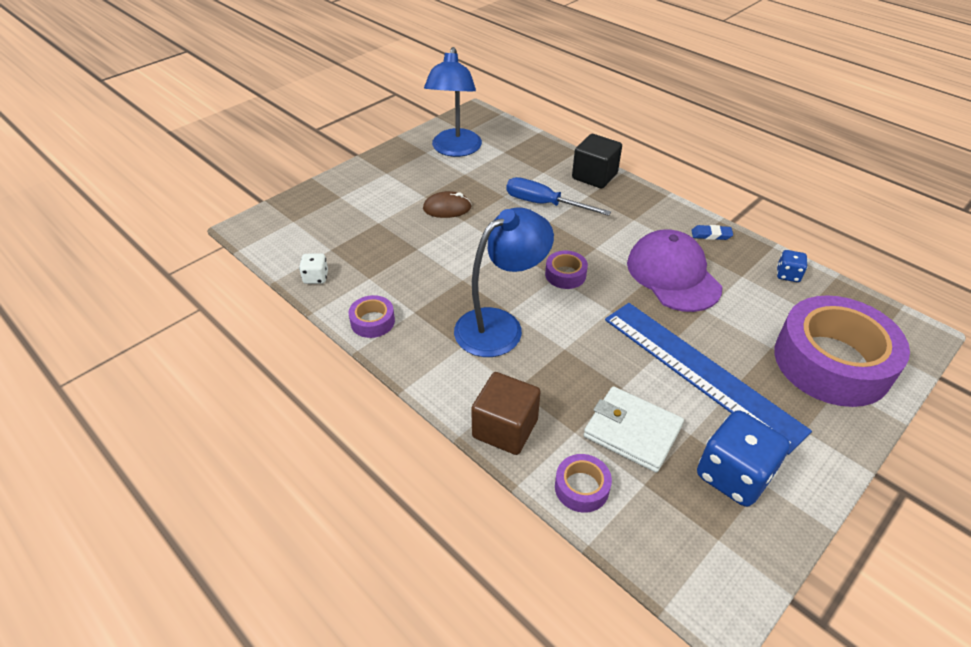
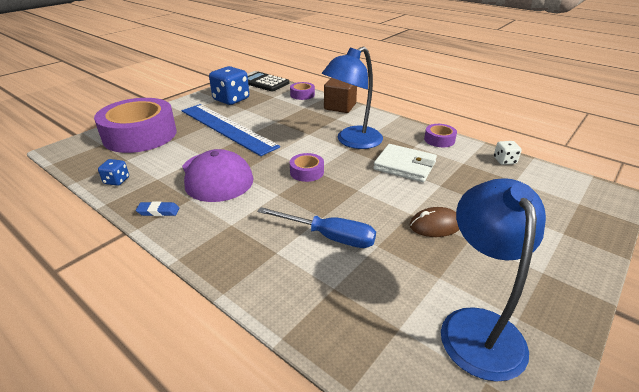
camera: 175 degrees right, 10 degrees down
black cube [572,134,622,189] -> none
white wallet [584,386,684,473] -> white wallet moved to [373,144,437,182]
none -> black calculator [248,72,289,91]

